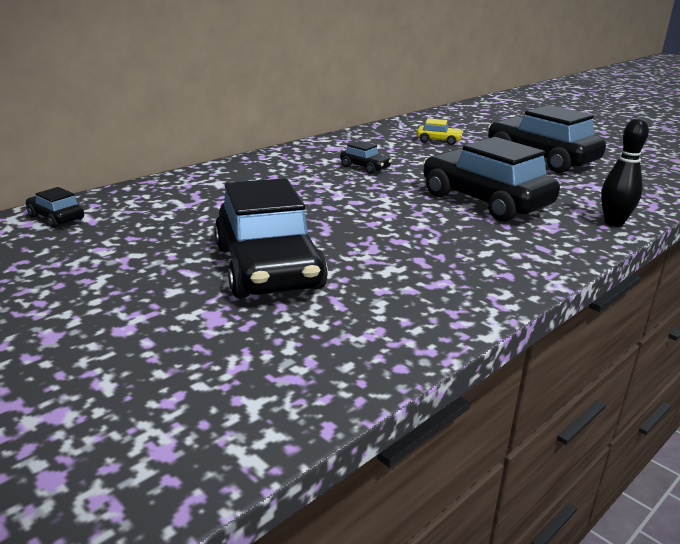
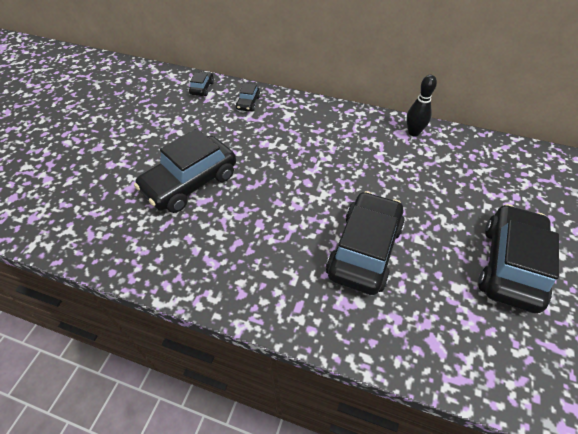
camera: 65 degrees right, 25 degrees up
black car [340,141,392,174] -> black car moved to [236,83,260,111]
yellow car [416,118,463,145] -> none
black bowling pin [601,118,649,227] -> black bowling pin moved to [406,75,437,136]

